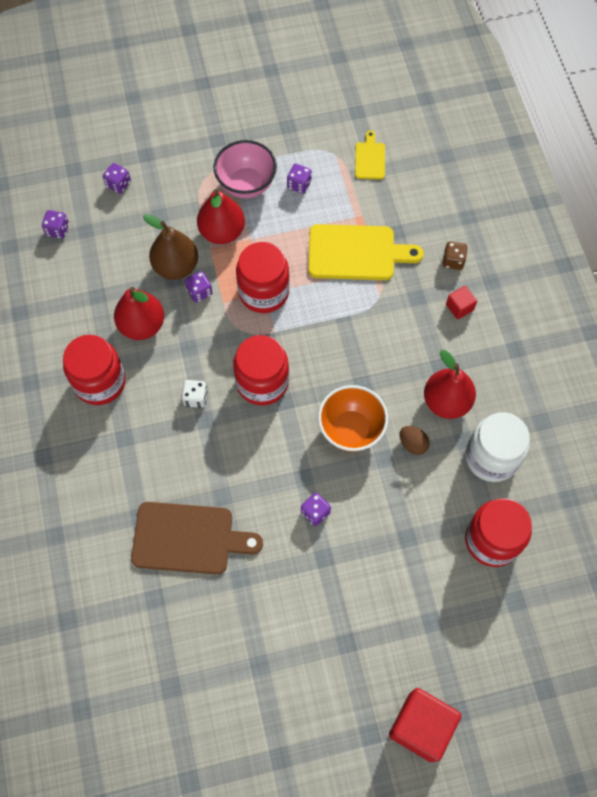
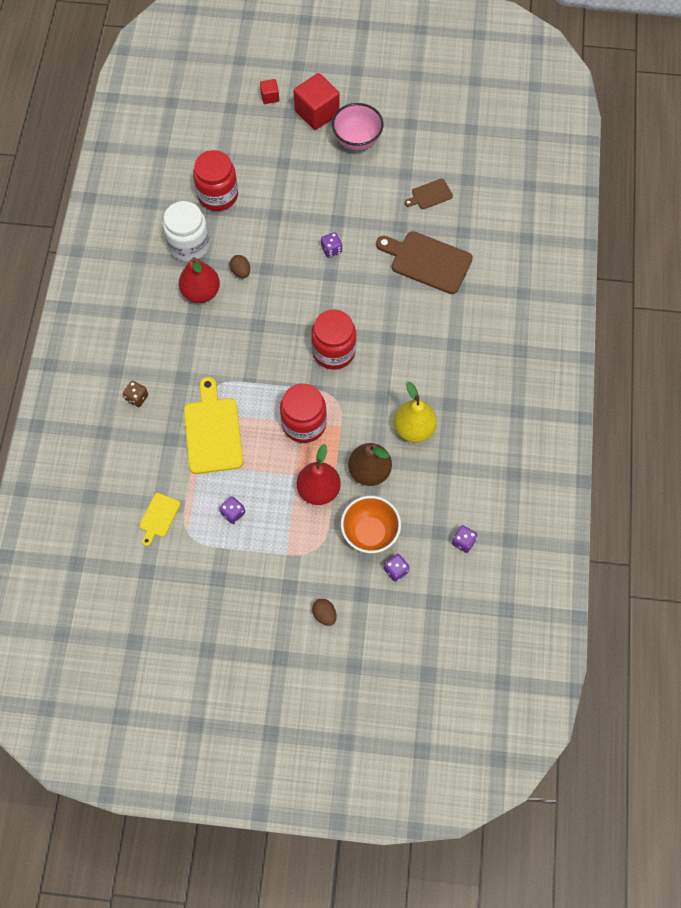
camera: 160 degrees left, 0 degrees up
red jar [63,335,126,405] -> none
red pear [114,287,164,340] -> yellow pear [394,382,437,442]
white dice [181,380,208,408] -> none
purple dice [185,271,213,302] -> none
pink bowl [214,140,277,198] -> pink bowl moved to [332,103,384,151]
yellow cutting board [308,224,424,280] -> yellow cutting board turned 60 degrees clockwise [184,377,243,474]
orange bowl [318,385,388,452] -> orange bowl moved to [341,496,401,553]
red cube [446,286,477,320] -> red cube moved to [260,79,279,104]
none -> brown egg [312,599,337,626]
none -> brown cutting board [404,179,453,209]

